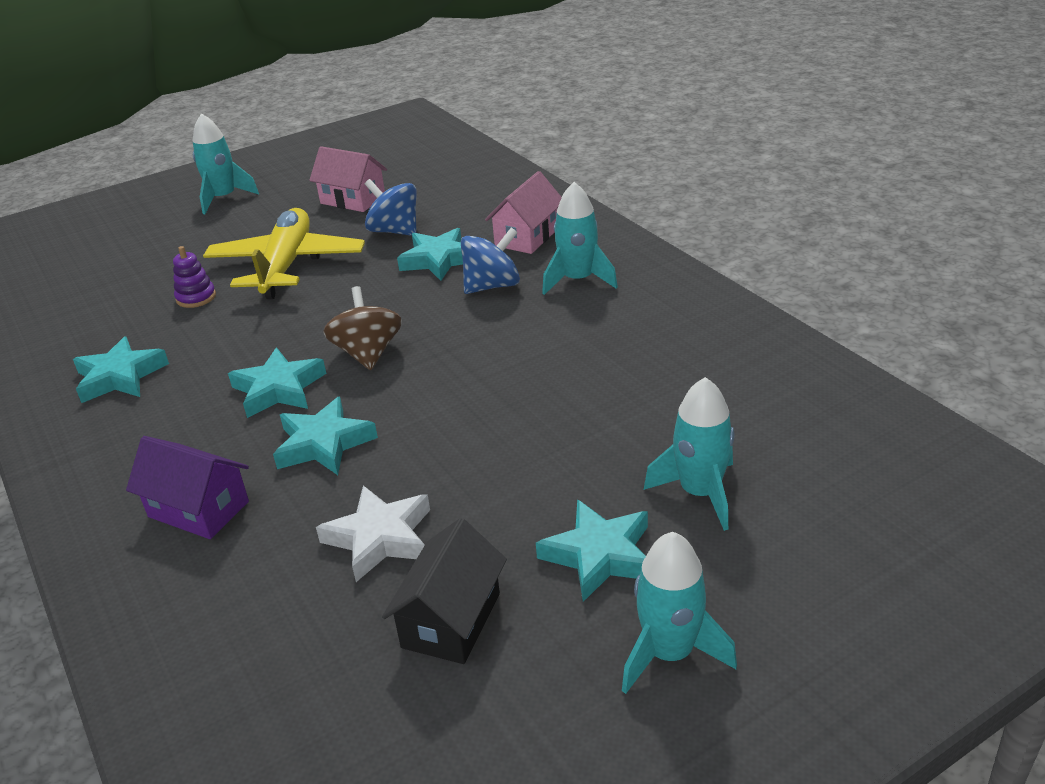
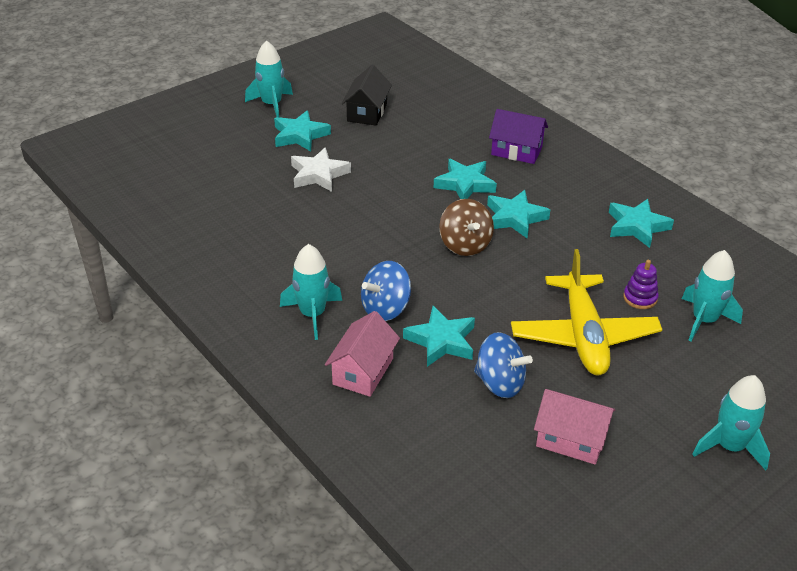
camera: 170 degrees right, 5 degrees up
white star [316,485,430,582] -> white star moved to [291,147,351,192]
turquoise rocket [644,377,735,531] -> turquoise rocket moved to [682,250,743,341]

